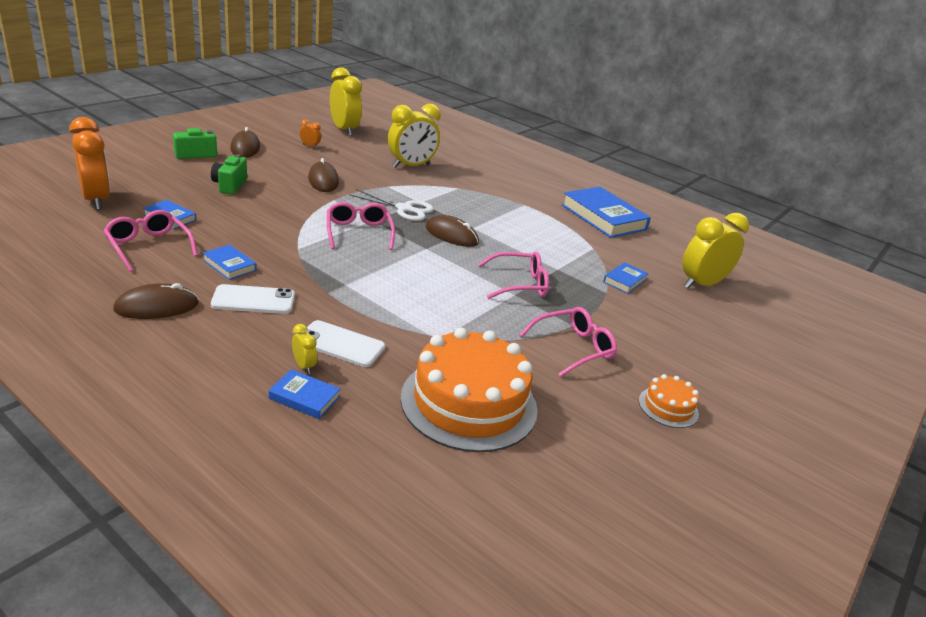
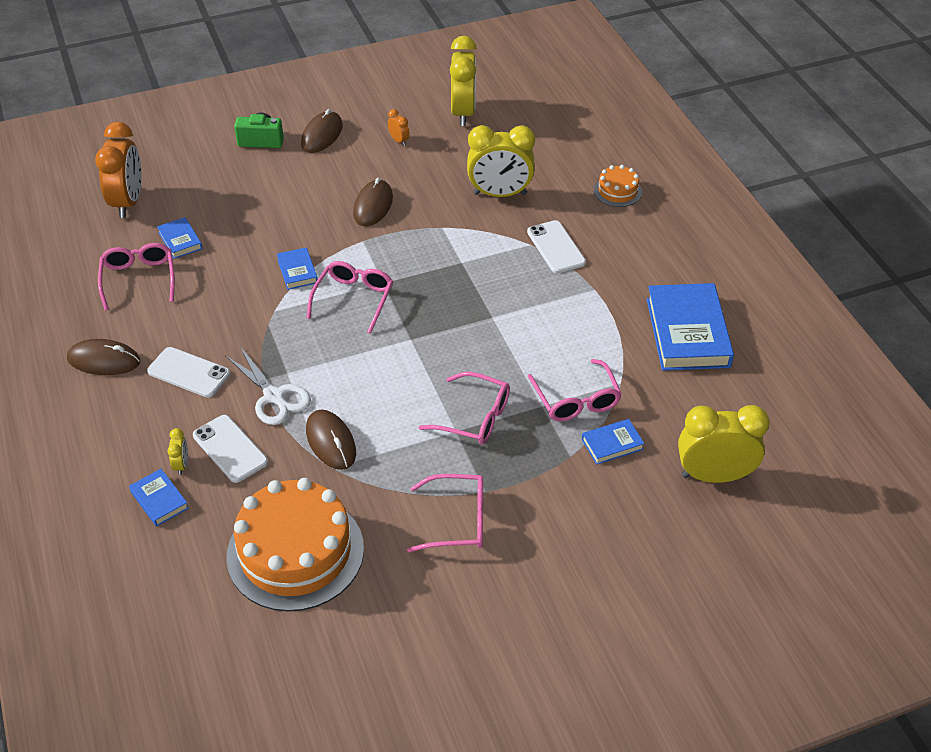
camera: 35 degrees right, 15 degrees up
blue book [203,244,257,280] -> blue book moved to [277,247,318,290]
green camera [211,154,247,195] -> none
white scissors [349,189,434,221] -> white scissors moved to [225,347,311,425]
brown mouse [426,215,479,247] -> brown mouse moved to [306,410,356,470]
orange cake [639,374,699,428] -> orange cake moved to [594,165,642,207]
none -> white phone [527,220,586,273]
none -> pink glasses [528,359,622,422]

